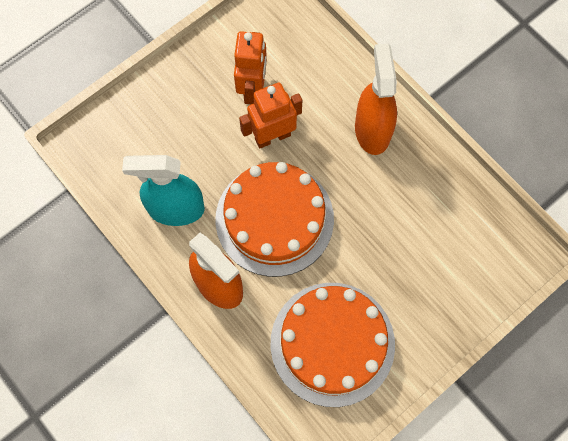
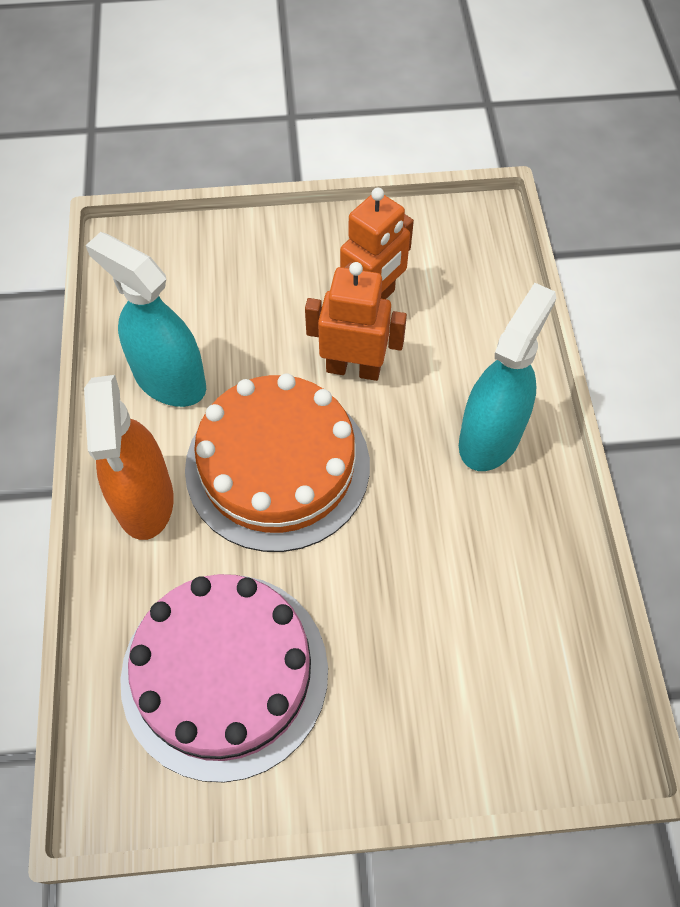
camera: 35 degrees right, 10 degrees down
orange cake [271,283,395,407] -> pink cake [120,574,328,783]
orange spray bottle [355,44,397,155] -> turquoise spray bottle [459,283,556,471]

